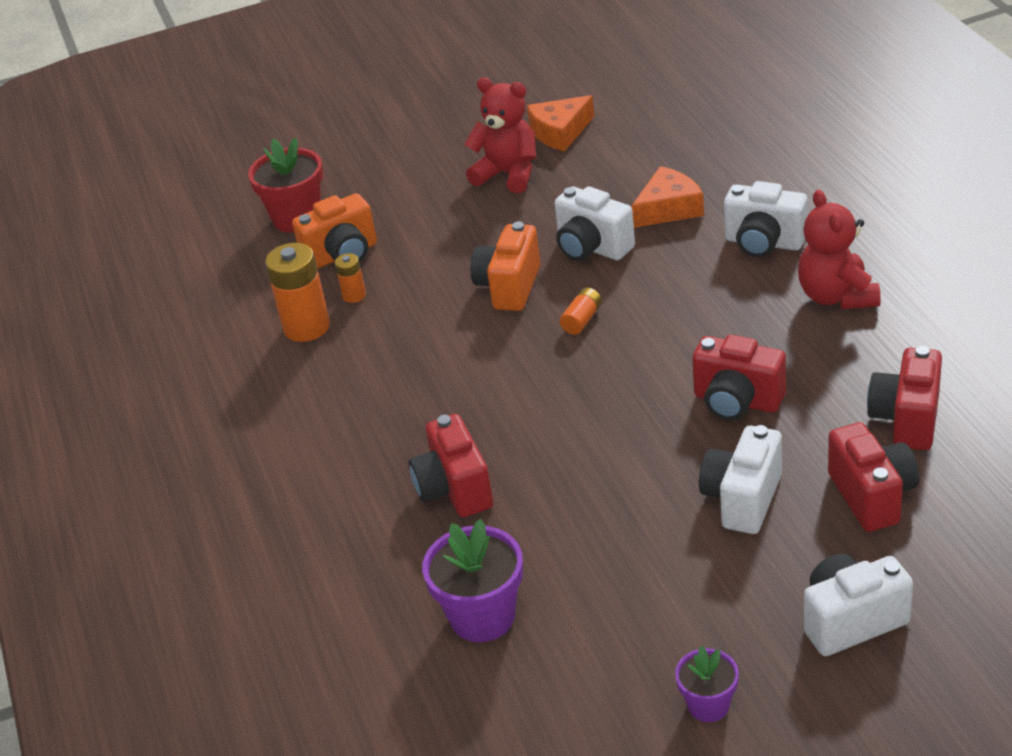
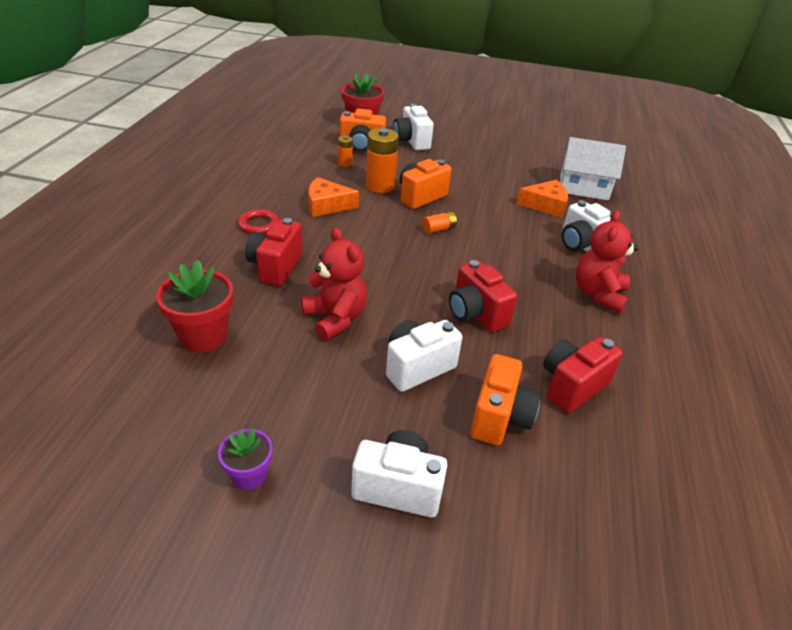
camera: 25 degrees right, 0 degrees up
orange battery [265,243,330,342] -> orange battery moved to [366,128,399,193]
purple flower pot [422,519,523,642] -> red flower pot [156,259,234,352]
red teddy bear [464,77,536,193] -> red teddy bear moved to [301,227,367,341]
orange cheese [527,95,594,151] -> orange cheese moved to [308,177,359,217]
white camera [554,186,635,261] -> white camera moved to [393,104,434,150]
red camera [828,422,919,532] -> orange camera [470,354,541,446]
none -> red ring [238,209,279,234]
none -> white house [560,137,626,200]

